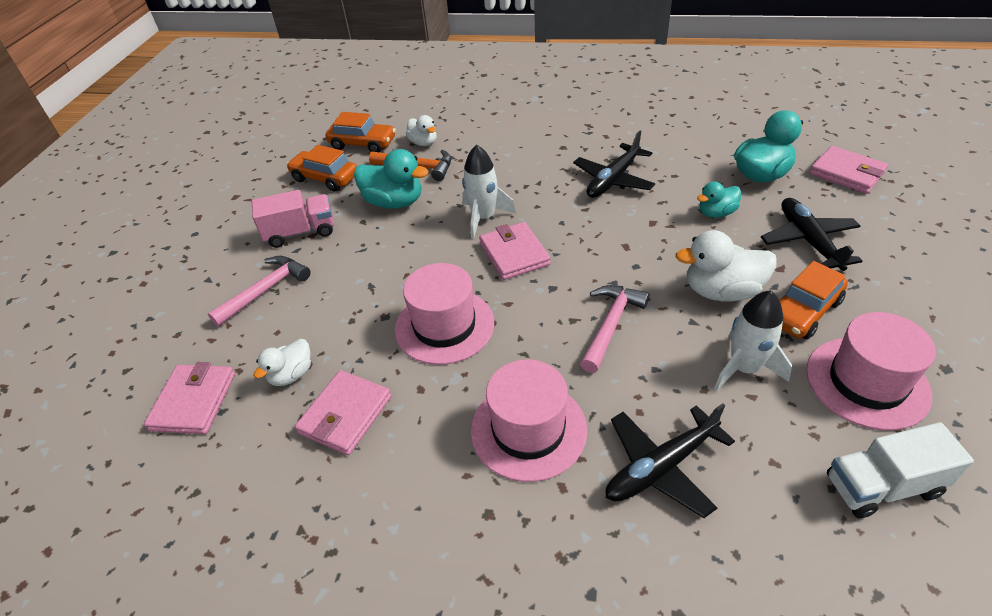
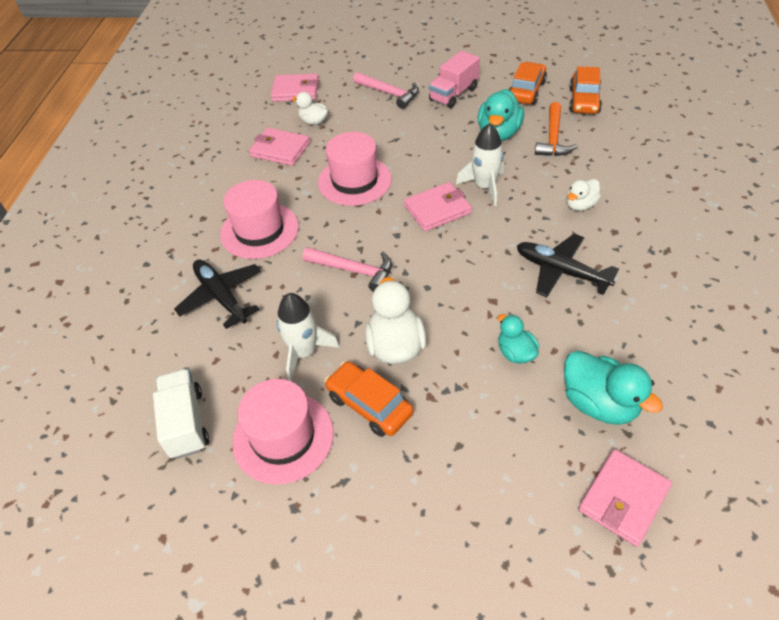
camera: 85 degrees right, 5 degrees up
pink truck [252,190,334,248] -> pink truck turned 60 degrees clockwise [429,51,480,108]
white duck [406,115,436,146] -> white duck moved to [567,179,601,211]
black plane [761,198,862,271] -> none

